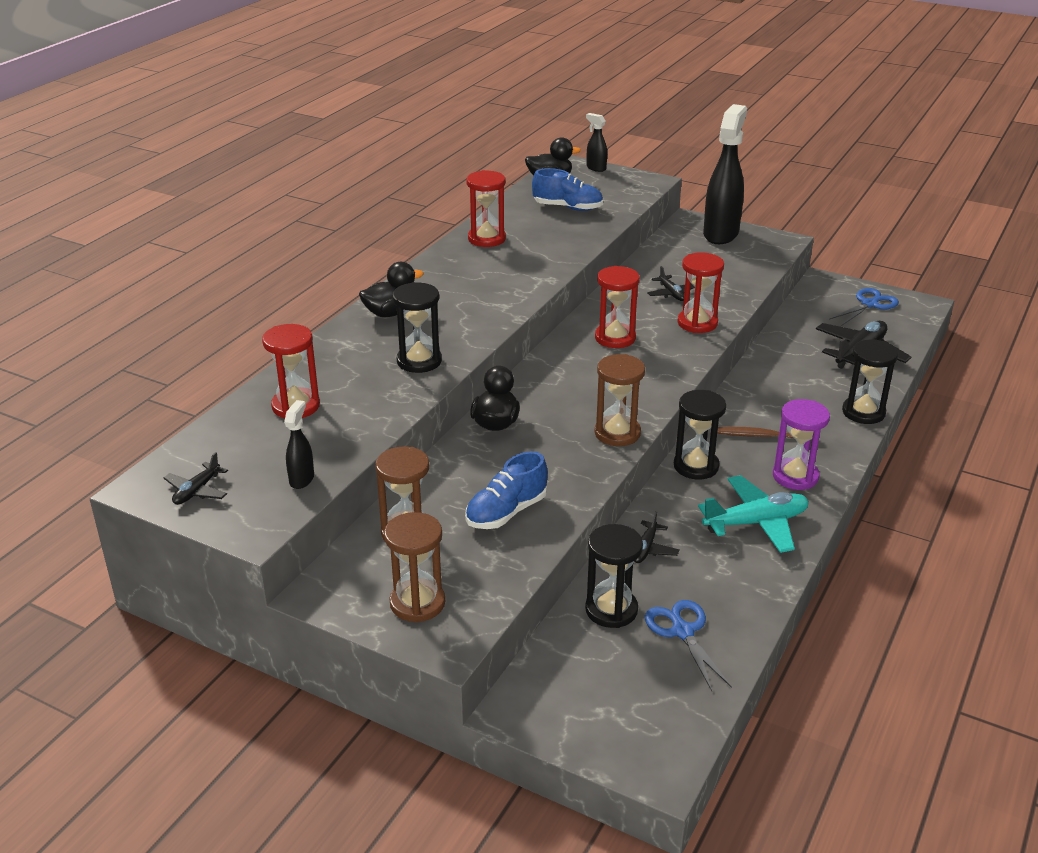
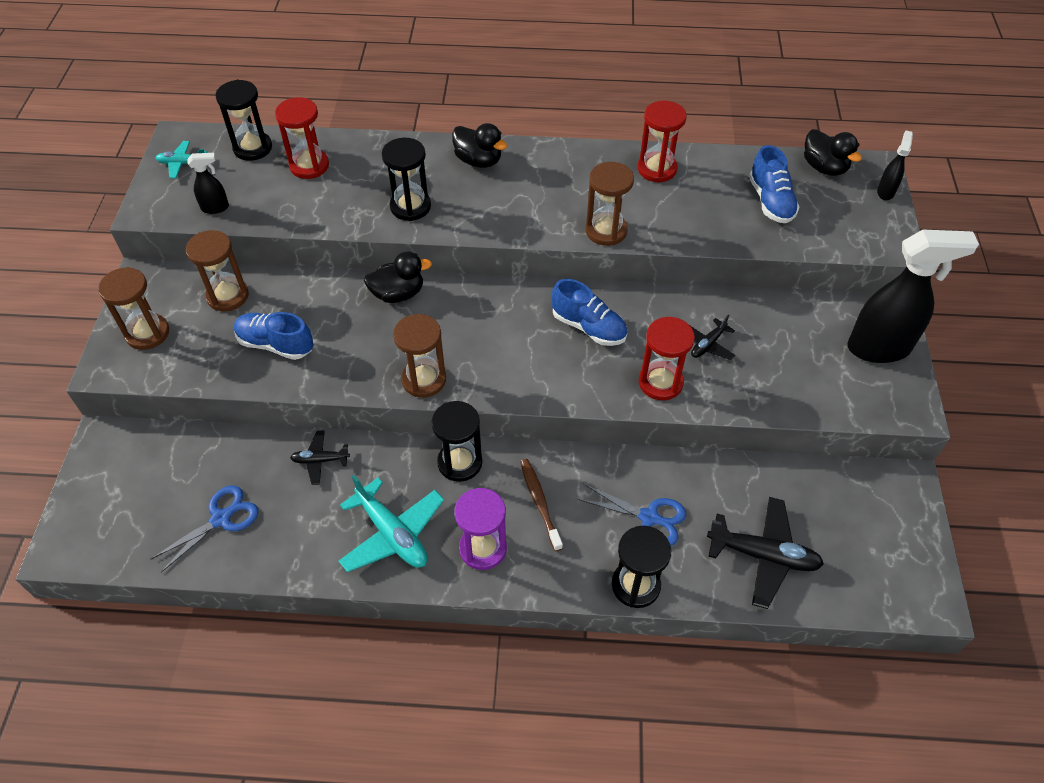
camera: 65 degrees right, 20 degrees up
black plane [164,452,228,505] -> turquoise plane [156,141,207,178]
black hourglass [585,524,643,628] -> black hourglass moved to [216,80,272,161]
red hourglass [595,266,640,348] -> blue shoe [551,279,627,346]
blue scissors [829,288,899,326] -> blue scissors moved to [577,484,686,546]
none -> brown hourglass [586,162,634,246]

